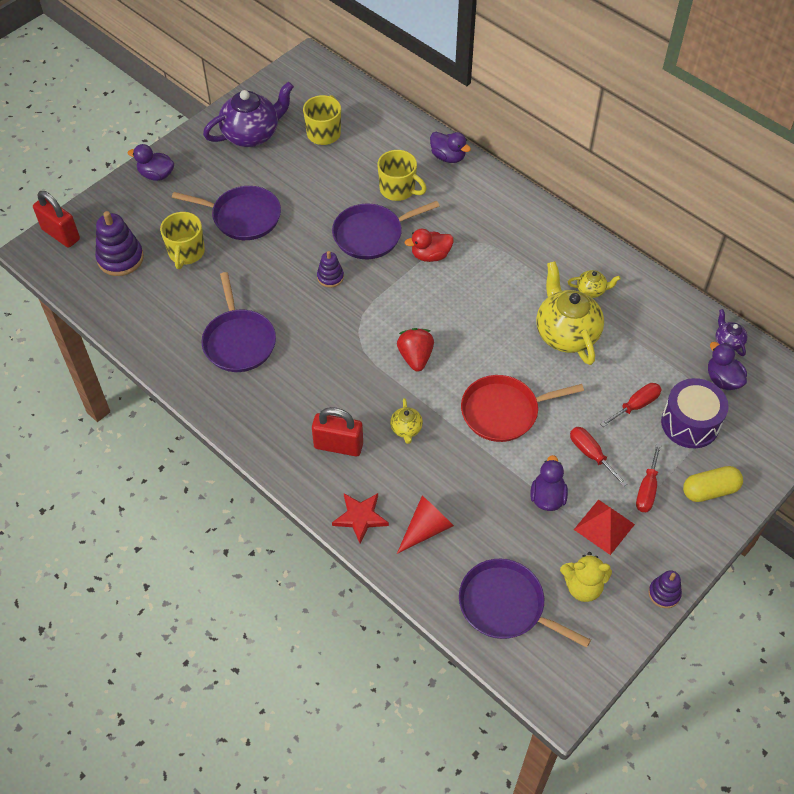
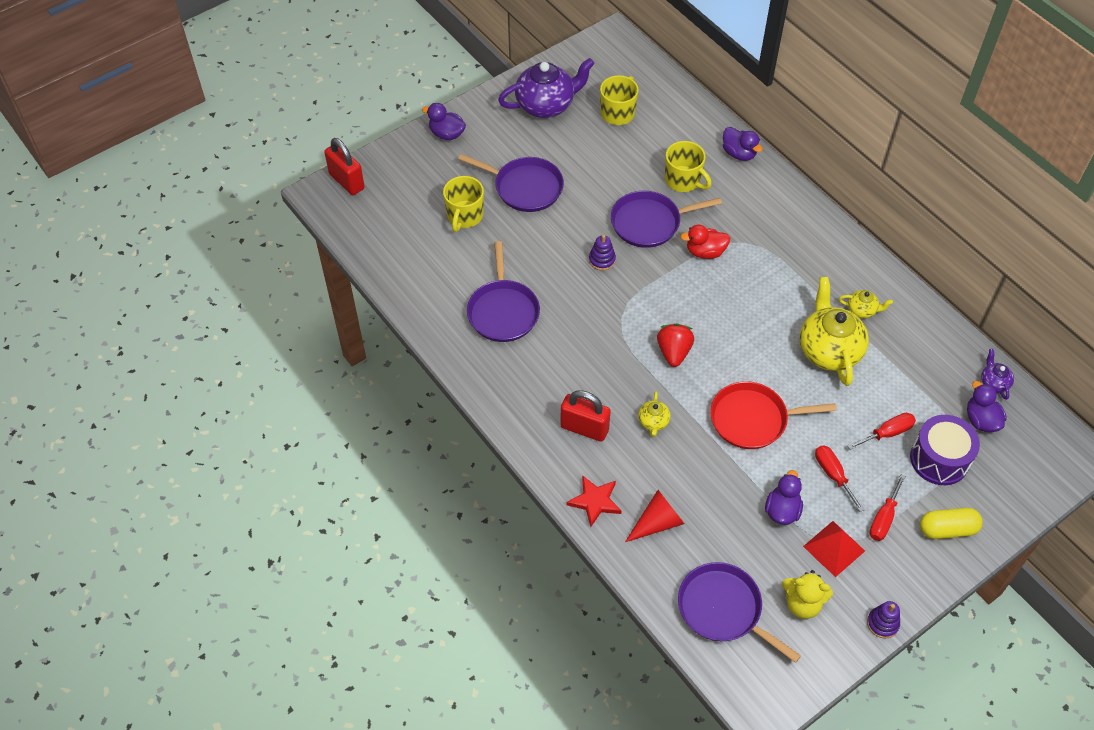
camera: 10 degrees right, 0 degrees up
purple stacking toy [95,211,144,276] -> none

